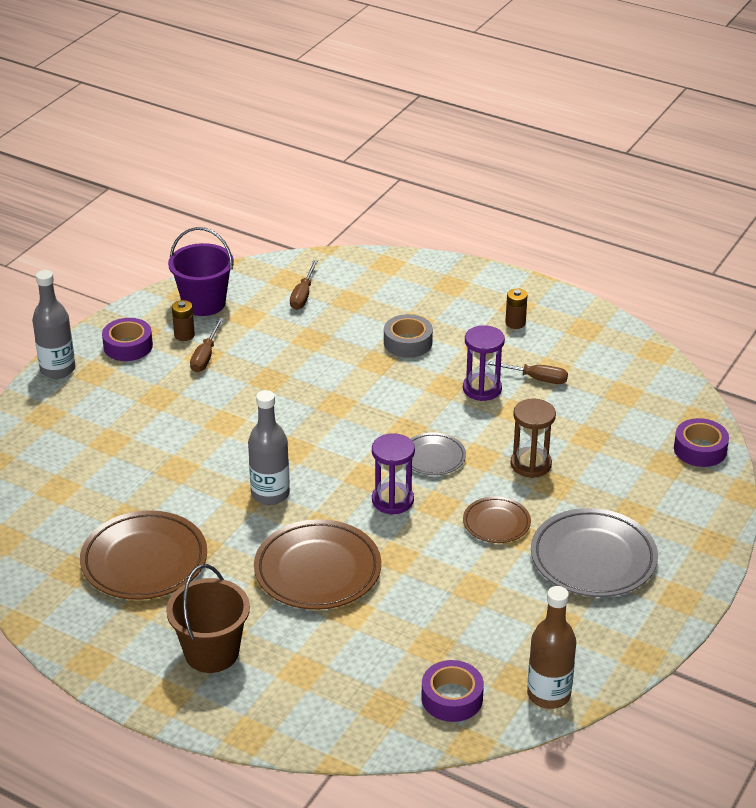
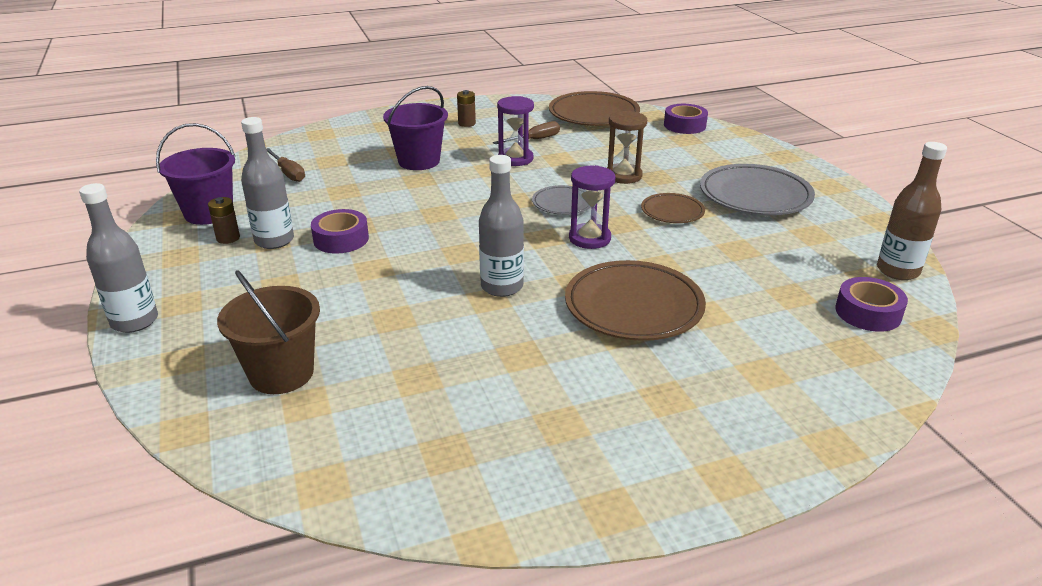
camera: 50 degrees left, 5 degrees down
brown plate [80,510,207,600] -> brown plate moved to [549,91,640,126]
purple tape [102,318,153,361] -> purple tape moved to [311,209,369,254]
brown bucket [166,564,250,673] -> brown bucket moved to [217,270,320,394]
brown screwdriver [190,318,223,372] -> grey bottle [241,117,294,249]
grey tape [384,314,433,358] -> purple bucket [383,86,448,170]

